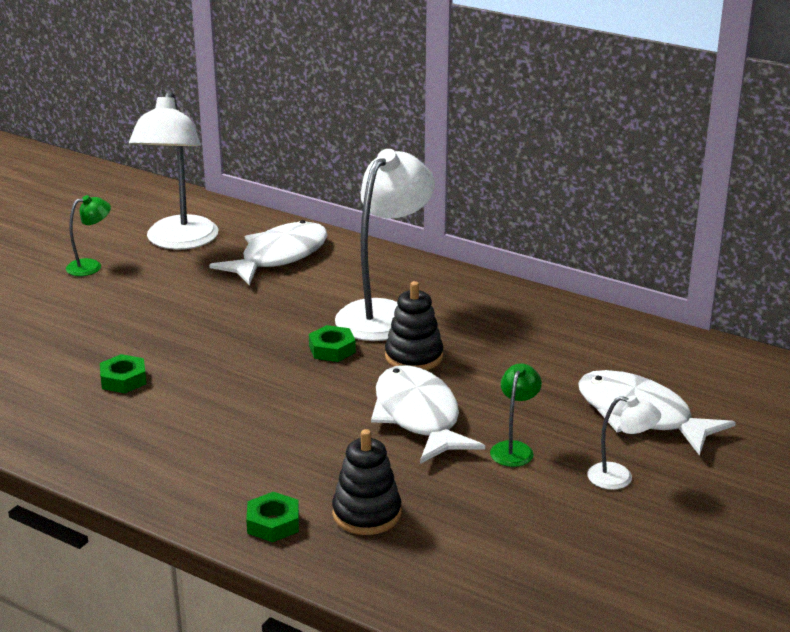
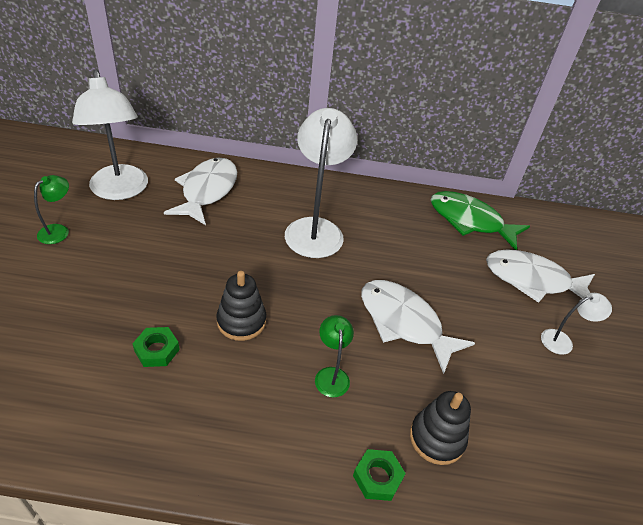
camera: 30 degrees left, 15 degrees up
green nut [309,325,356,362] -> none
black stacking toy [385,281,443,370] -> black stacking toy moved to [216,271,266,341]
green lamp [490,363,542,467] -> green lamp moved to [315,315,354,397]
none -> green fish [431,191,530,250]

